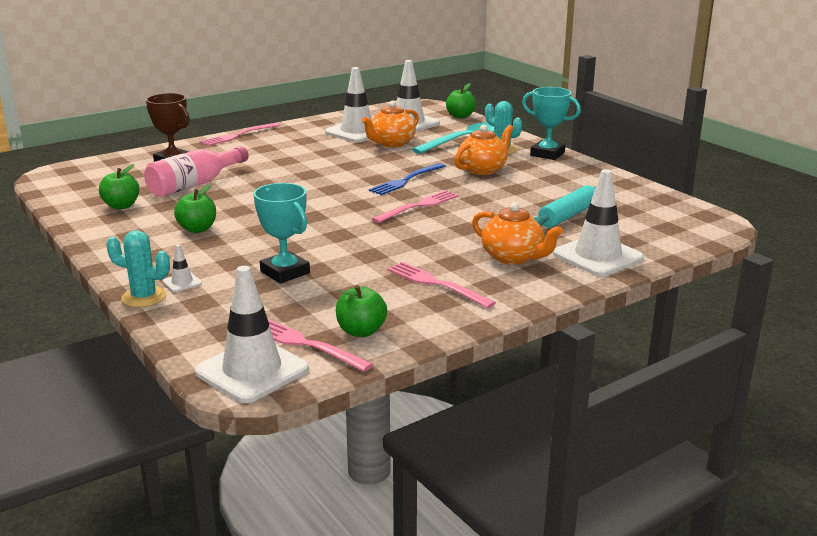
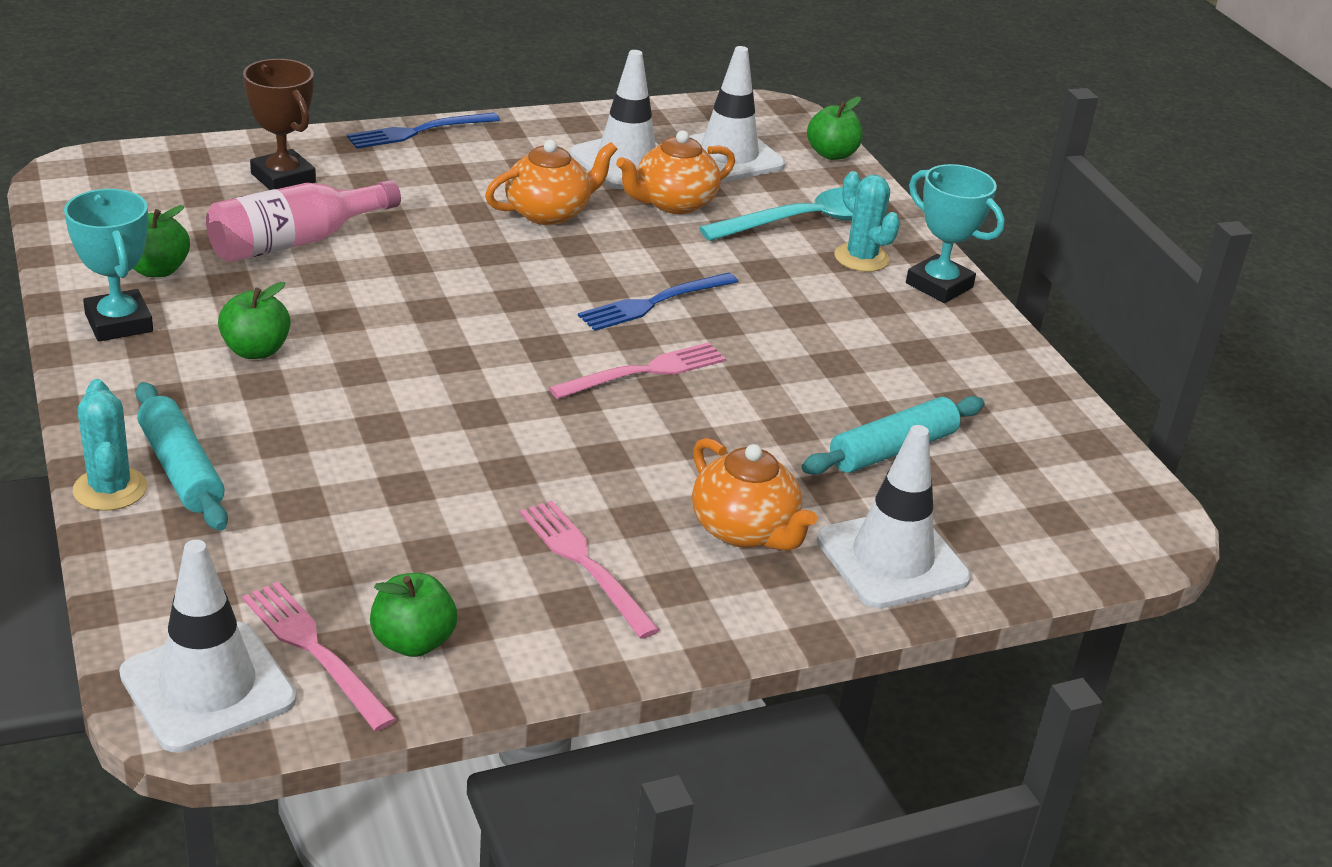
camera: 10 degrees right, 10 degrees up
turquoise cactus [106,230,170,307] -> turquoise cactus turned 45 degrees clockwise [73,379,147,511]
white traffic cone [162,244,202,292] -> turquoise rolling pin [136,382,228,531]
pink fork [200,123,280,146] -> blue fork [347,112,500,149]
turquoise trophy [254,183,310,284] -> turquoise trophy moved to [64,189,153,342]
orange teapot [454,124,514,175] -> orange teapot moved to [485,140,618,225]

